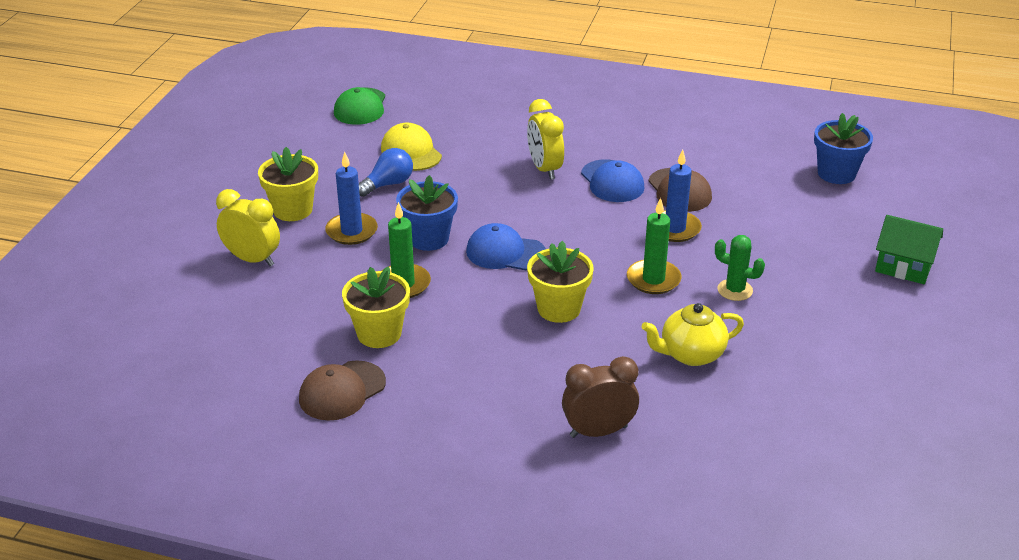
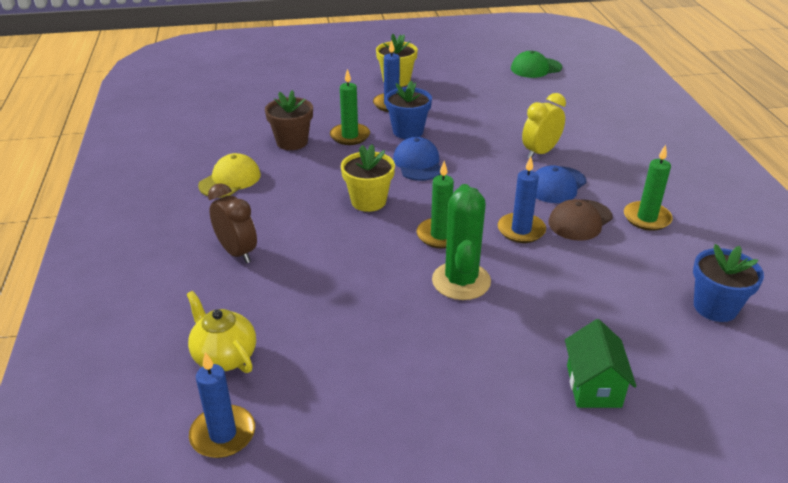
camera: 65 degrees right, 0 degrees up
yellow clock [216,189,280,266] -> none
brown cap [299,360,386,421] -> none
yellow flower pot [342,266,410,348] -> brown flower pot [265,90,313,150]
blue light bulb [359,148,413,197] -> none
yellow cap [381,123,442,171] -> yellow cap moved to [198,153,261,198]
yellow teapot [641,303,744,366] -> yellow teapot moved to [187,291,256,373]
green cactus [715,235,765,301] -> green cactus [432,184,491,300], size x1.76
none -> blue candle [189,352,255,458]
none -> green candle [624,145,673,231]

